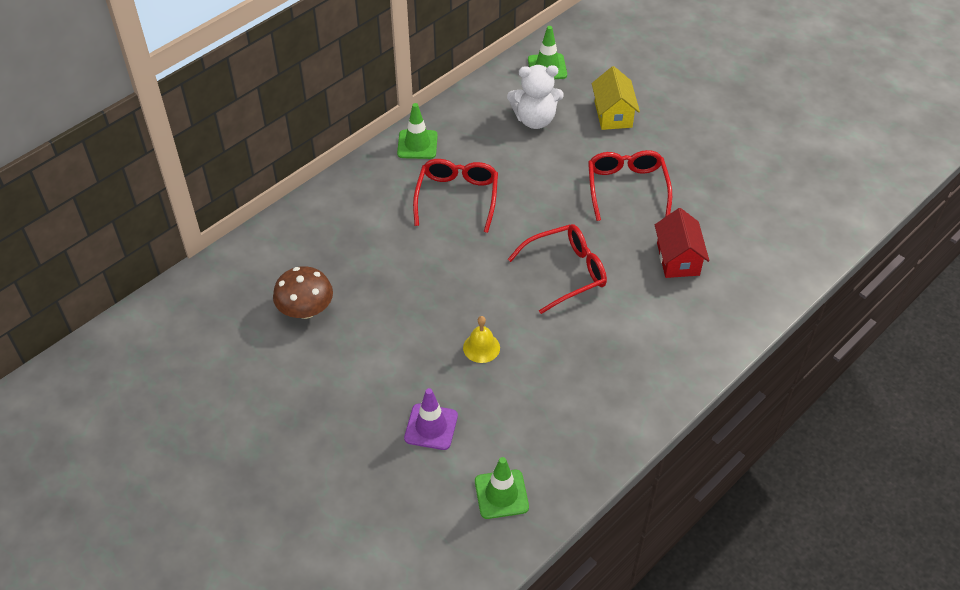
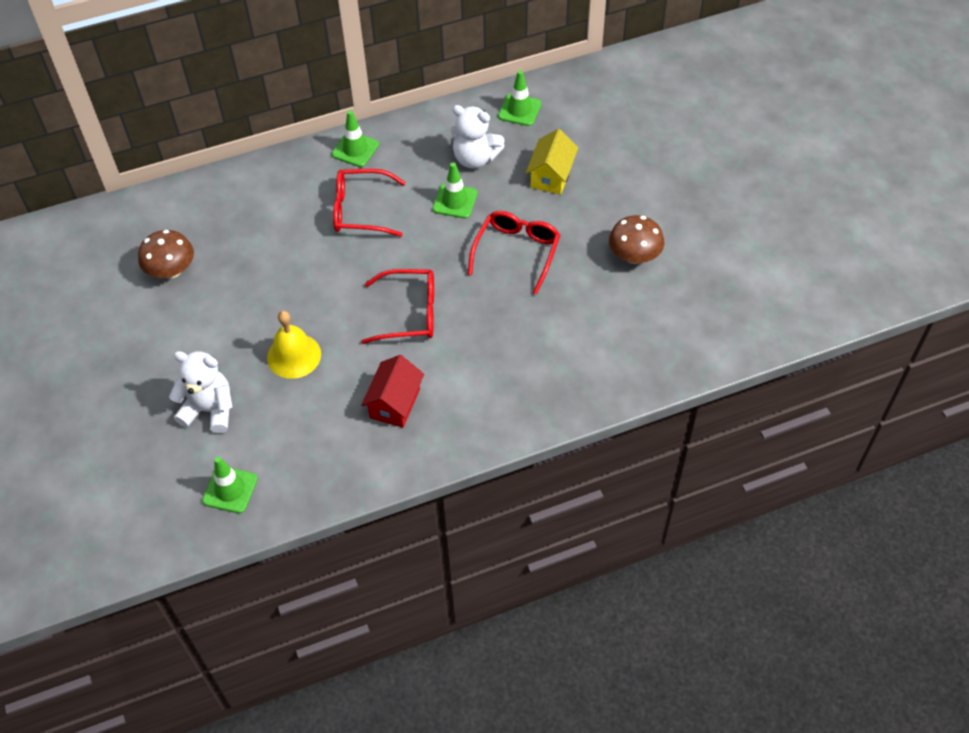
camera: 25 degrees right, 5 degrees up
purple traffic cone [404,388,458,450] -> white teddy bear [169,351,232,433]
red glasses [413,159,498,233] -> red glasses turned 120 degrees counterclockwise [333,169,406,237]
yellow bell [463,316,500,363] -> yellow bell [267,311,321,379], size x1.54
red house [655,208,709,278] -> red house moved to [361,355,424,428]
none -> green traffic cone [433,163,477,219]
none -> brown mushroom [609,215,664,264]

